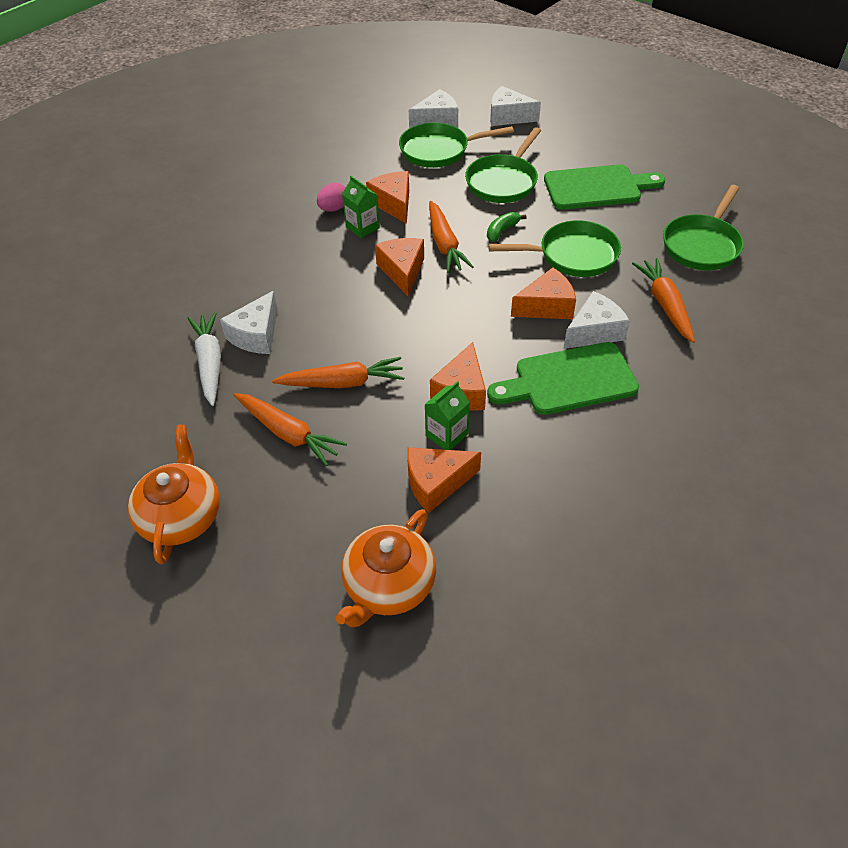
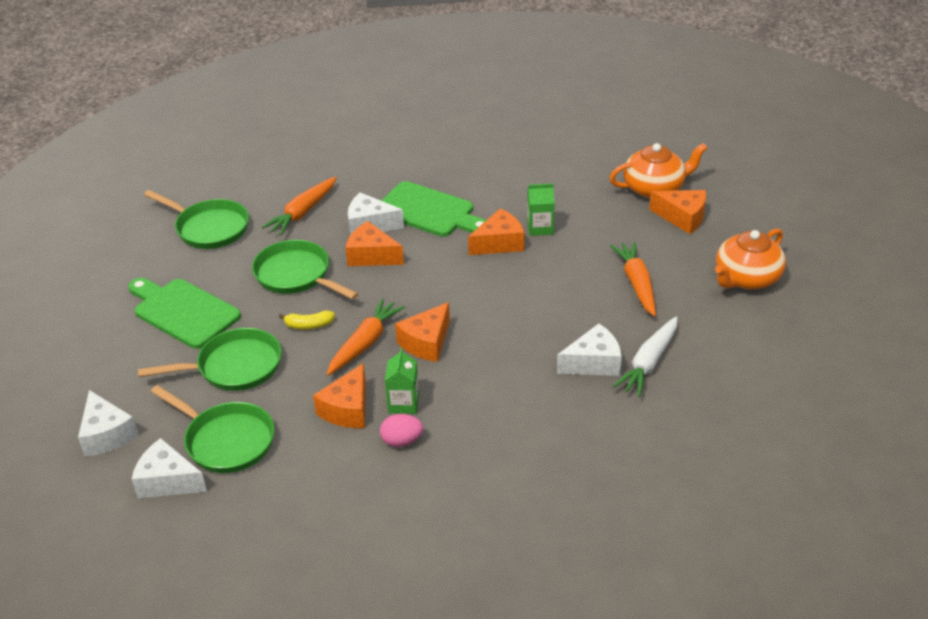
camera: 135 degrees left, 10 degrees down
orange carrot [272,357,404,388] -> none
orange cheese [407,447,481,513] -> orange cheese moved to [649,190,706,234]
green banana [487,212,527,242] -> yellow banana [279,310,335,330]
green pan [663,185,744,271] -> green pan turned 45 degrees clockwise [144,190,249,249]

